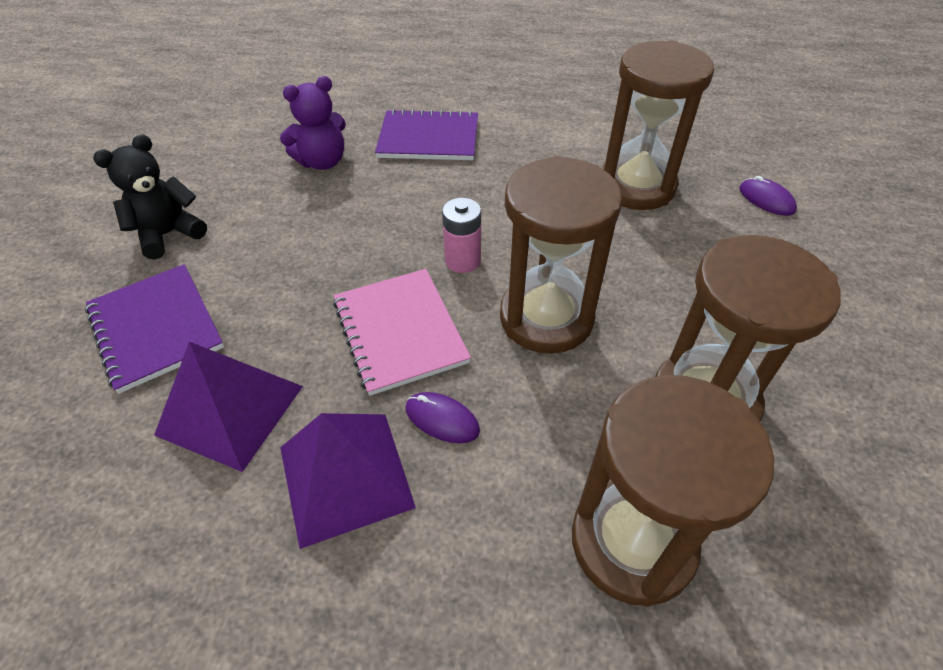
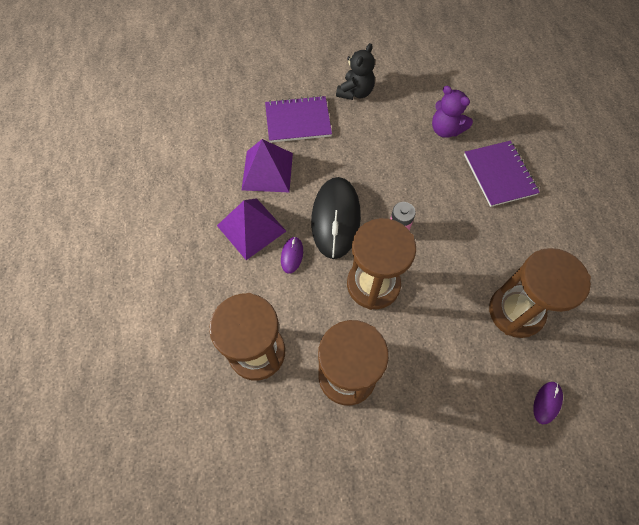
camera: 70 degrees right, 15 degrees up
purple notebook [85,264,224,394] -> purple notebook turned 45 degrees clockwise [265,95,332,143]
black teddy bear [93,135,207,260] -> black teddy bear turned 90 degrees clockwise [336,43,375,100]
pink notebook [333,269,471,396] -> black mouse [311,177,361,259]

